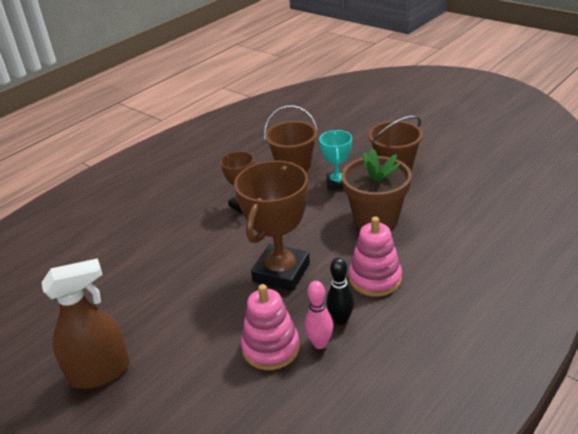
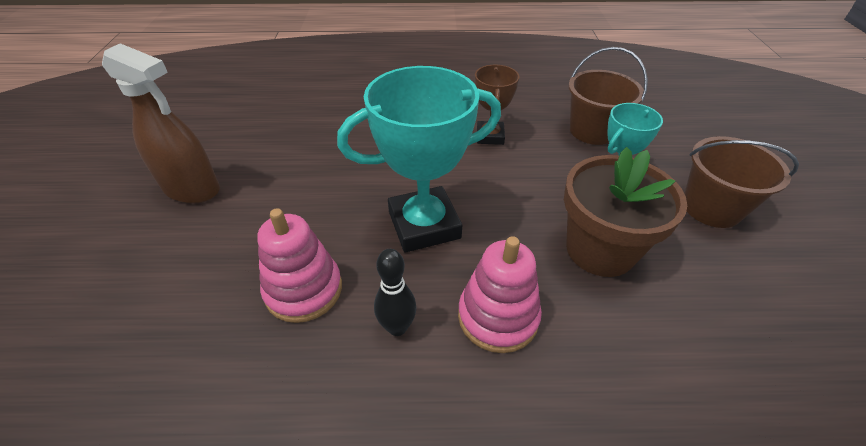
camera: 45 degrees right, 10 degrees up
brown trophy [234,161,310,291] -> turquoise trophy [337,66,501,253]
pink bowling pin [304,281,333,349] -> none

